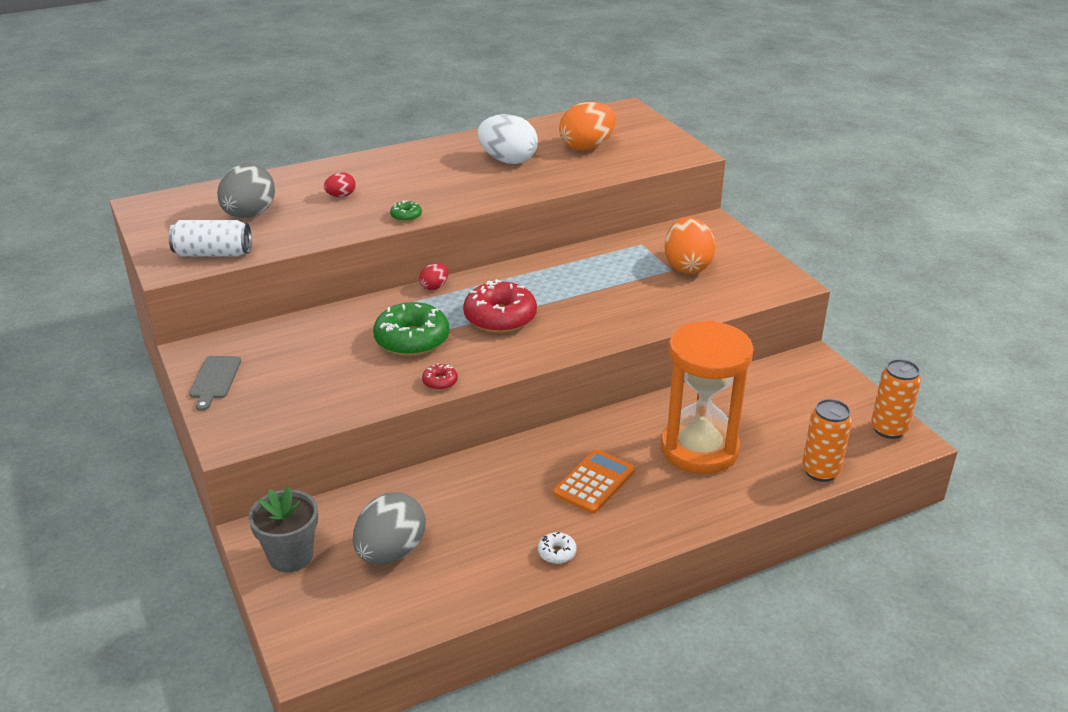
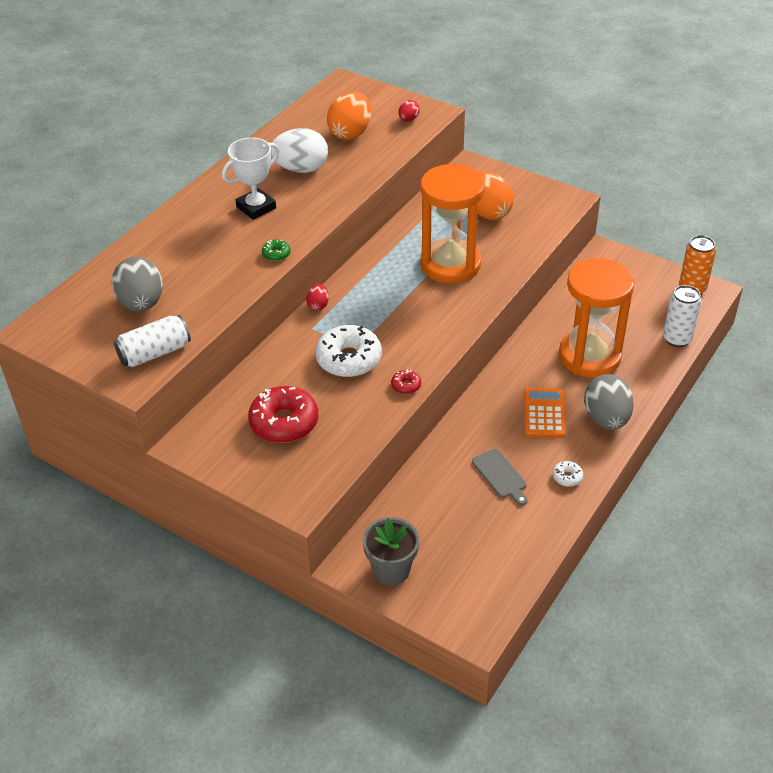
camera: 30 degrees left, 10 degrees up
grey cutting board [189,356,241,411] -> grey cutting board moved to [472,449,528,506]
red egg [324,172,355,197] -> red egg moved to [398,100,420,122]
grey egg [353,492,426,564] -> grey egg moved to [584,374,634,430]
green donut [373,302,449,356] -> white donut [315,325,382,377]
red donut [463,279,537,333] -> red donut moved to [248,386,318,443]
orange can [802,399,852,482] -> white can [663,285,701,347]
none -> white trophy [222,137,279,220]
none -> orange hourglass [420,163,485,284]

